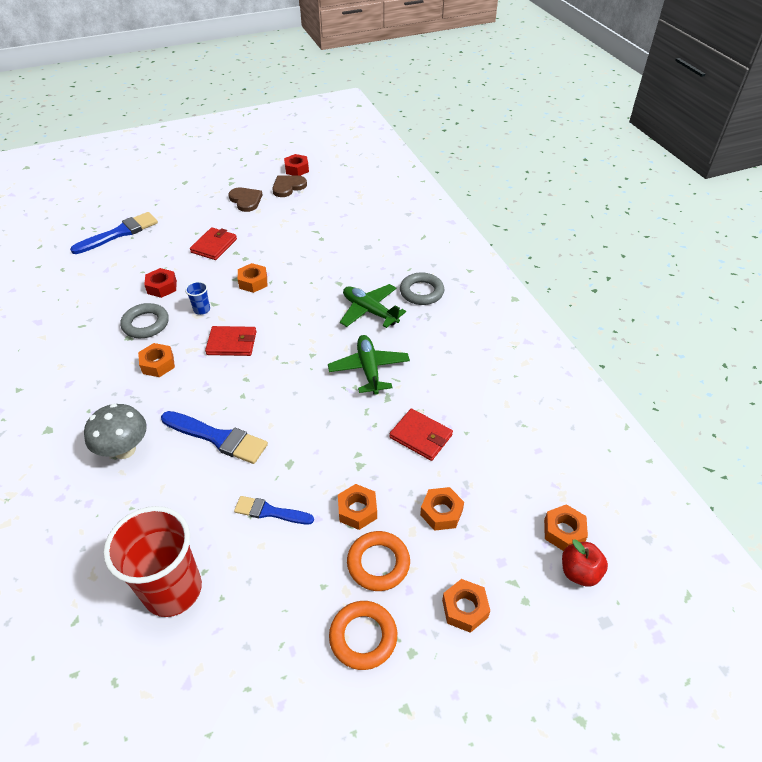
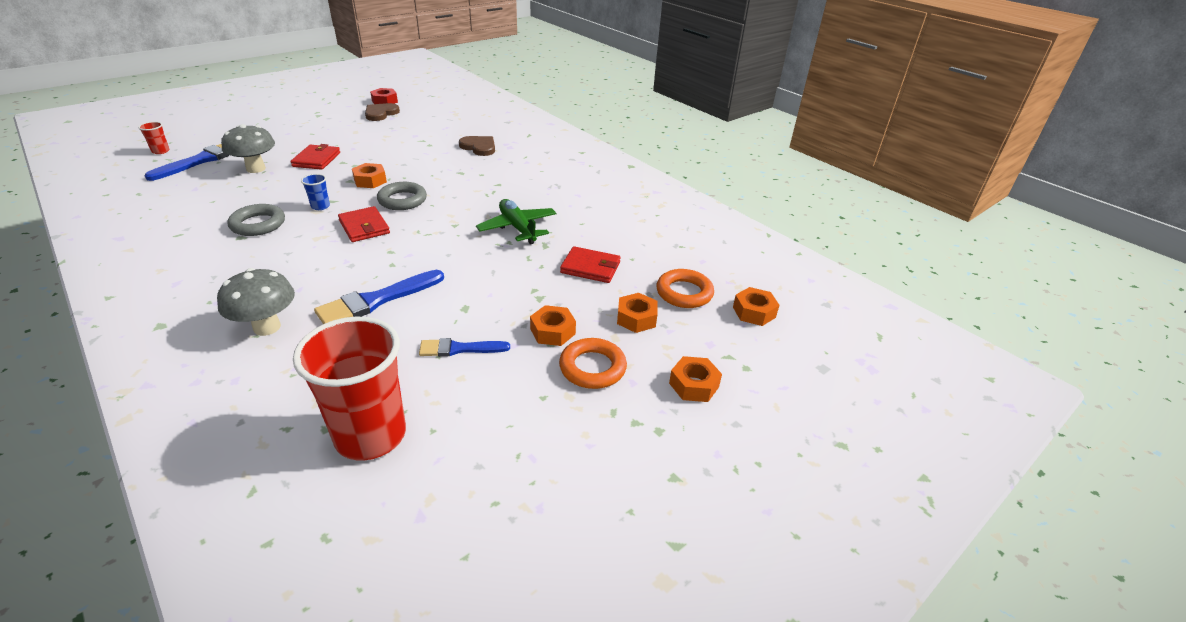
camera: 20 degrees left, 10 degrees down
orange nut [138,343,175,377] -> none
red nut [144,268,177,298] -> none
blue brush [161,411,268,464] -> blue brush turned 135 degrees clockwise [314,270,444,324]
red wallet [205,326,257,356] -> red wallet turned 75 degrees clockwise [338,206,390,242]
brown heart [228,188,263,212] -> brown heart moved to [459,136,495,156]
orange ring [329,601,397,670] -> orange ring moved to [656,269,714,308]
green plane [340,284,406,328] -> none
grey ring [400,272,444,305] -> grey ring moved to [377,182,427,210]
red apple [562,539,608,587] -> none
none -> red cup [138,122,170,154]
none -> grey mushroom [221,124,275,173]

